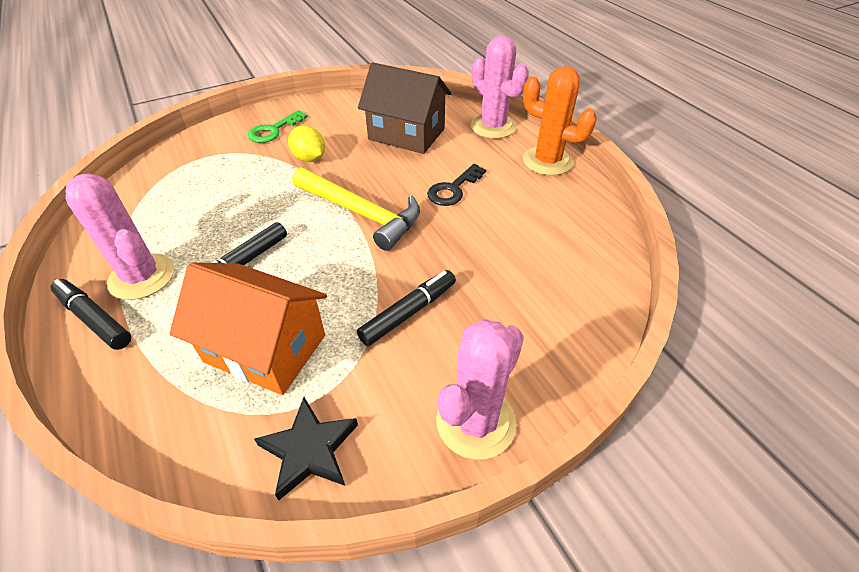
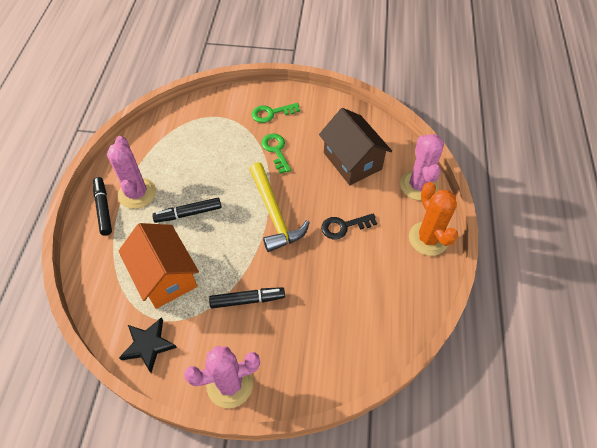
camera: 35 degrees right, 10 degrees up
yellow lemon [288,125,325,162] -> green key [261,134,291,174]

